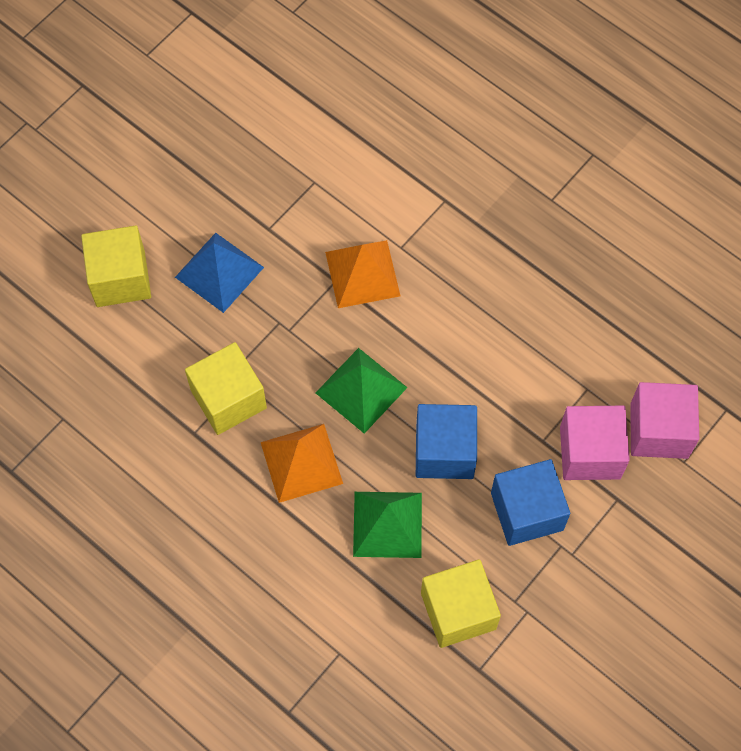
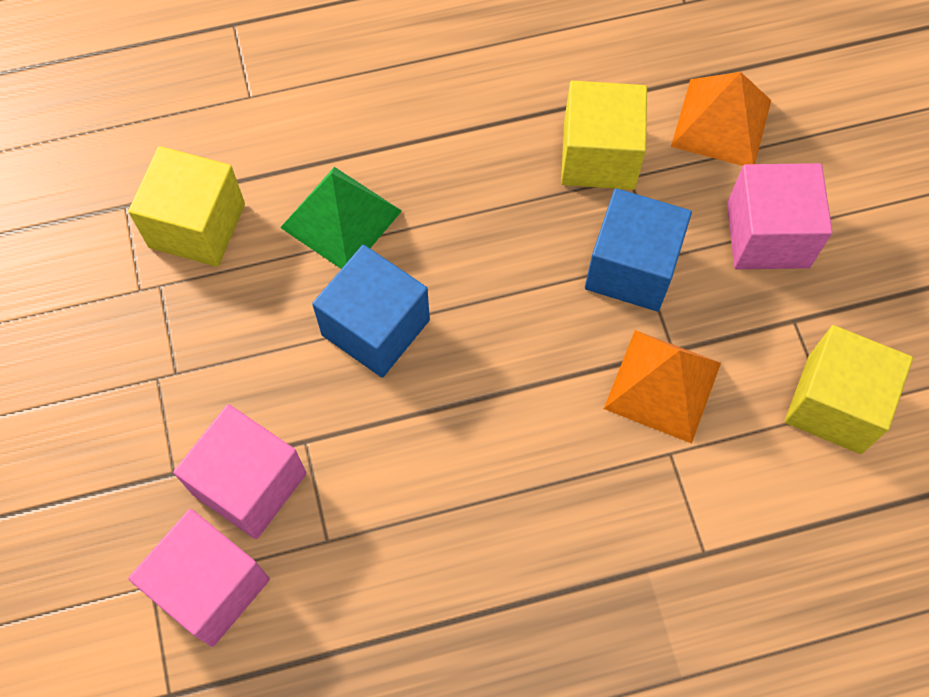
camera: 125 degrees right, 0 degrees up
yellow cube [81,225,151,307] -> yellow cube moved to [785,325,913,454]
blue pyramid [175,233,264,313] -> pink cube [727,163,833,269]
orange pyramid [261,424,343,503] -> orange pyramid moved to [671,72,771,166]
green pyramid [316,348,408,434] -> none
blue cube [491,459,570,546] -> blue cube moved to [585,188,692,311]

